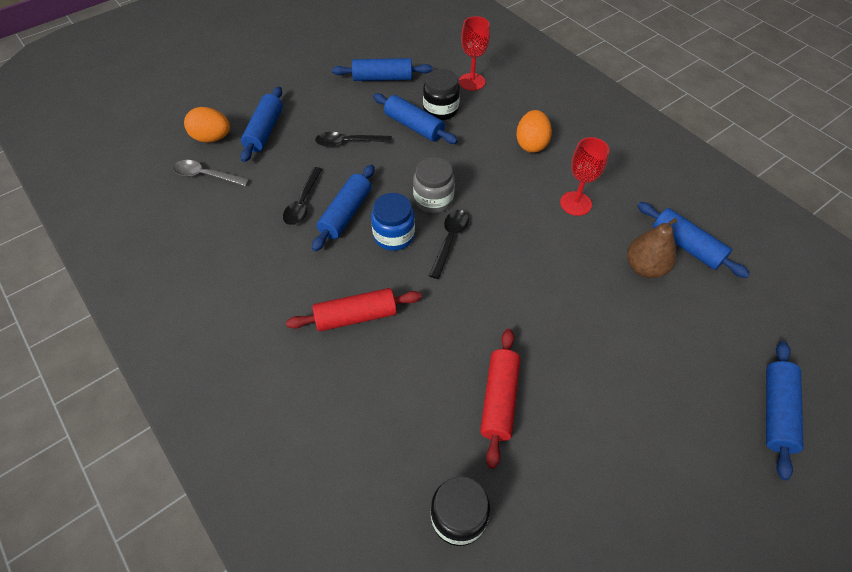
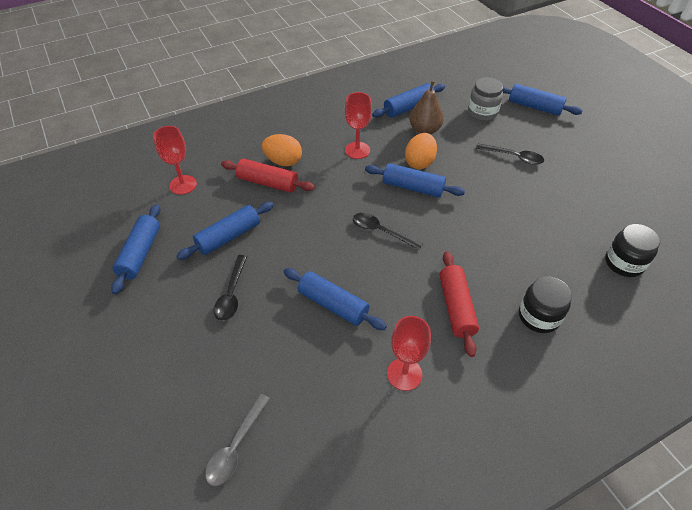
camera: 80 degrees left, 5 degrees down
orange egg [184,107,230,142] -> orange egg moved to [405,133,437,169]
blue rolling pin [241,87,283,162] -> blue rolling pin moved to [365,163,465,197]
black spoon [283,167,323,225] -> black spoon moved to [476,144,544,165]
blue jar [371,193,415,251] -> none
grey jar [413,157,455,213] -> grey jar moved to [468,77,503,121]
black jar [423,69,460,120] -> black jar moved to [519,276,572,333]
red rolling pin [480,329,520,469] -> red rolling pin moved to [221,159,315,193]
none -> red goblet [387,316,431,391]

